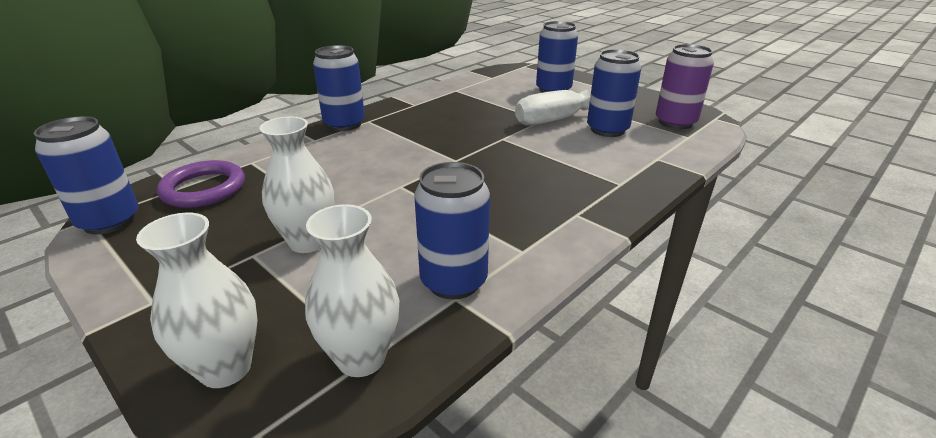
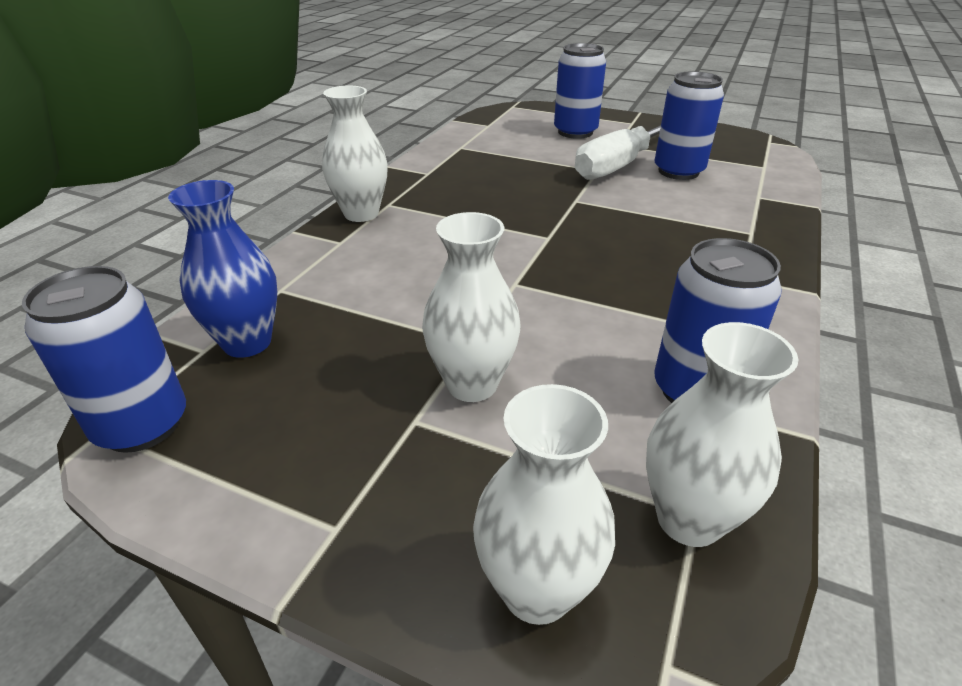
camera: 20 degrees left, 5 degrees up
purple ring [157,160,245,208] -> blue vase [168,180,277,358]
blue can [313,45,365,131] -> white vase [322,85,388,222]
purple can [656,44,714,129] -> none

